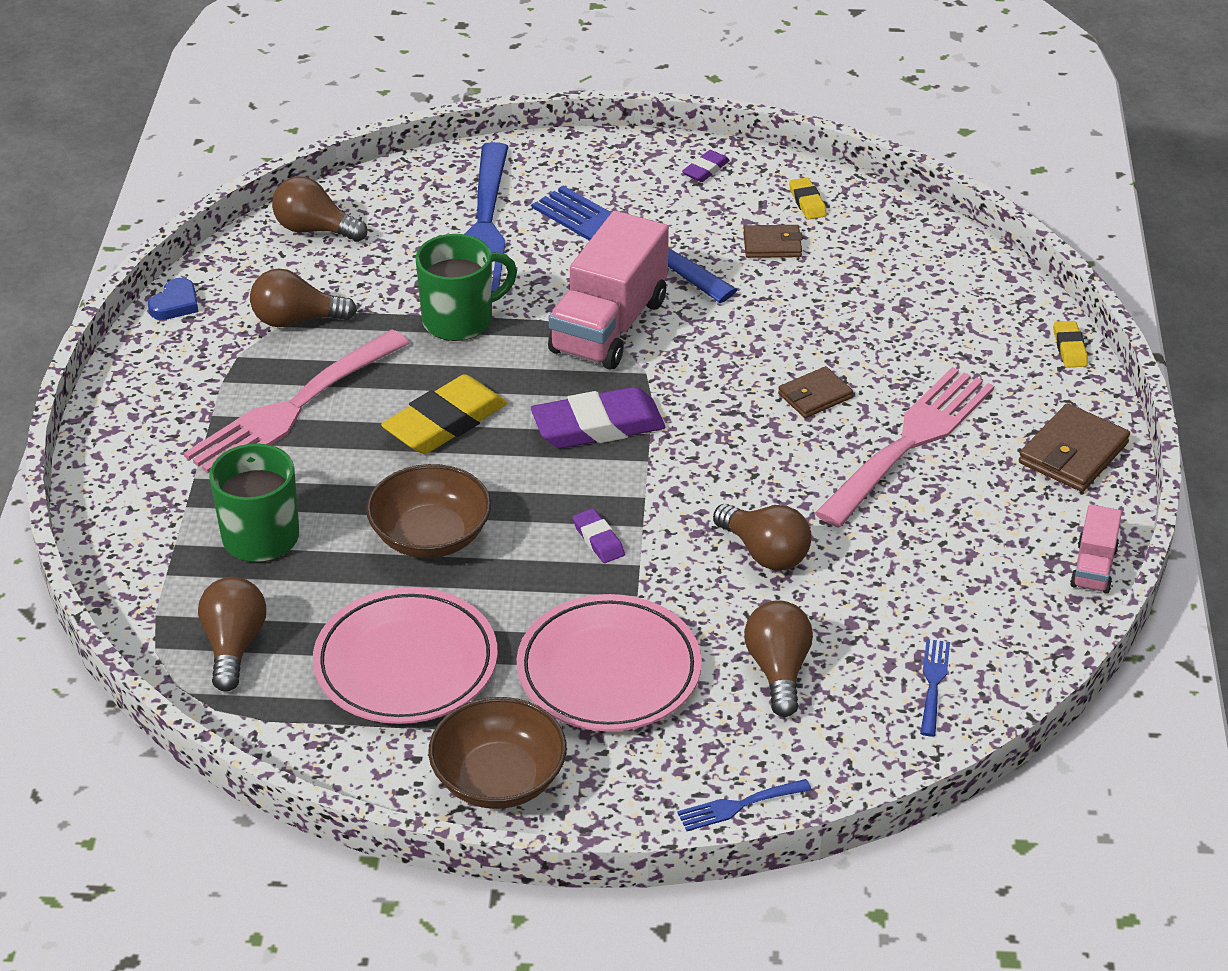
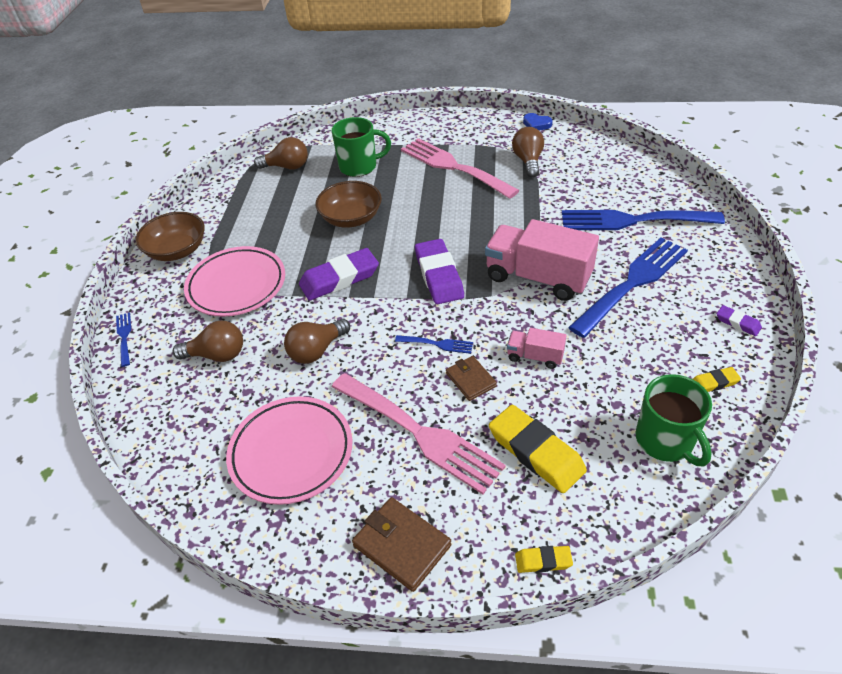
camera: 95 degrees right, 5 degrees up
brown light bulb [272,176,368,242] -> none
pink plate [313,587,498,724] -> pink plate moved to [226,396,352,505]
yellow eraser [381,374,507,454] -> yellow eraser moved to [489,405,587,493]
green mug [415,234,517,341] -> green mug moved to [635,374,712,467]
purple eraser [573,508,625,563] -> purple eraser [299,248,379,301], size x2.05
brown wallet [743,225,803,258] -> none
blue fork [920,639,950,736] -> blue fork moved to [395,335,473,354]
pink truck [1070,504,1122,594] -> pink truck moved to [507,328,567,369]

